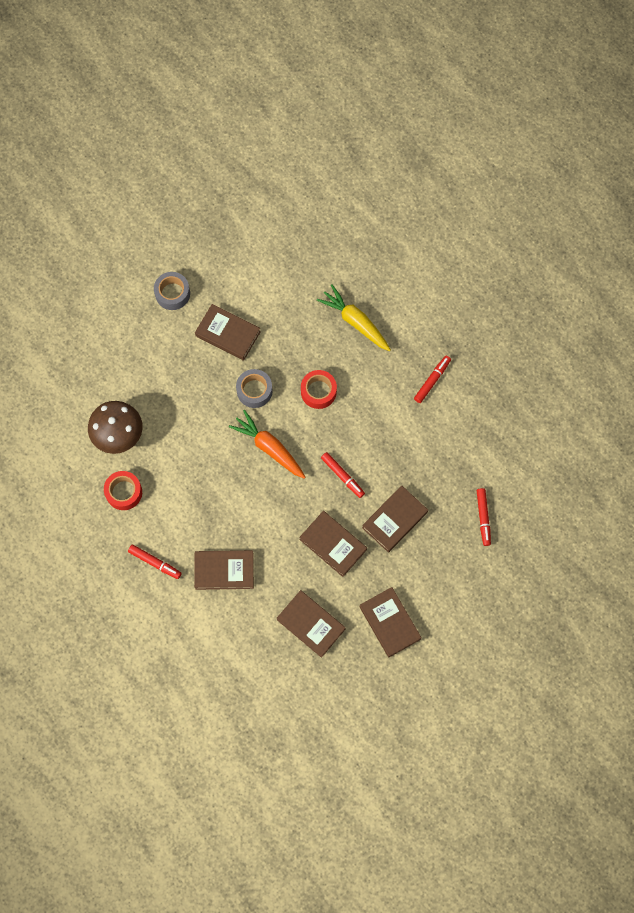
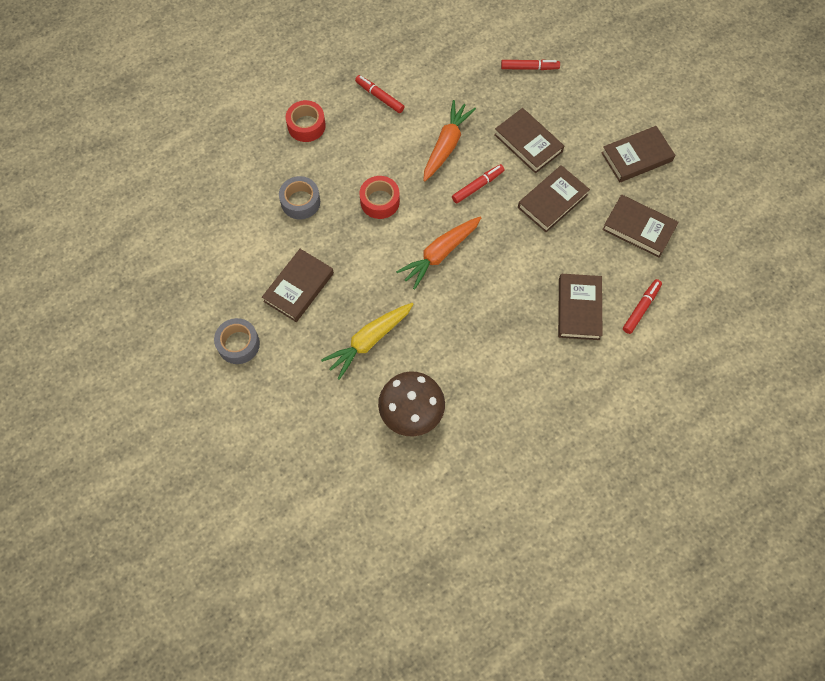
camera: 85 degrees left, 5 degrees down
red tape [104,471,142,510] -> red tape moved to [286,100,326,142]
red marker [128,545,182,579] -> red marker moved to [623,279,662,334]
grey tape [236,369,273,408] -> grey tape moved to [279,176,320,219]
brown book [277,590,346,658] -> brown book turned 75 degrees clockwise [602,195,679,258]
yellow carrot [317,284,391,351] -> yellow carrot moved to [321,303,414,380]
none -> orange carrot [423,100,476,181]

